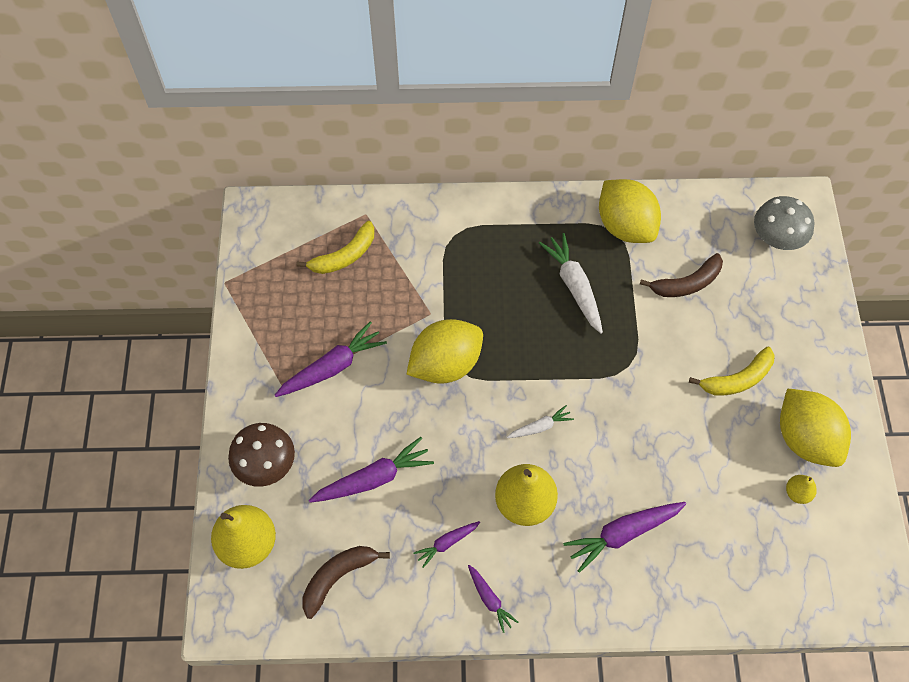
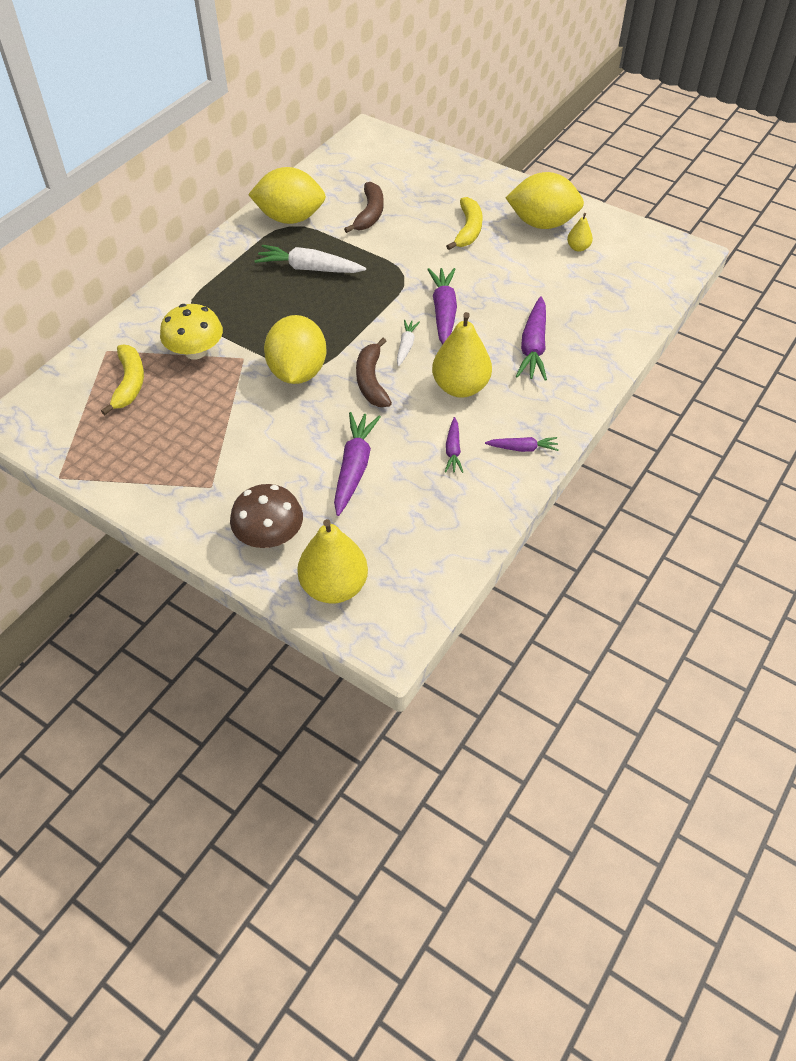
camera: 55 degrees left, 10 degrees down
purple carrot [275,321,387,397] -> purple carrot moved to [427,268,457,344]
brown banana [302,546,390,619] -> brown banana moved to [356,338,392,407]
grey mushroom [754,196,814,250] -> none
none -> yellow mushroom [160,304,223,360]

